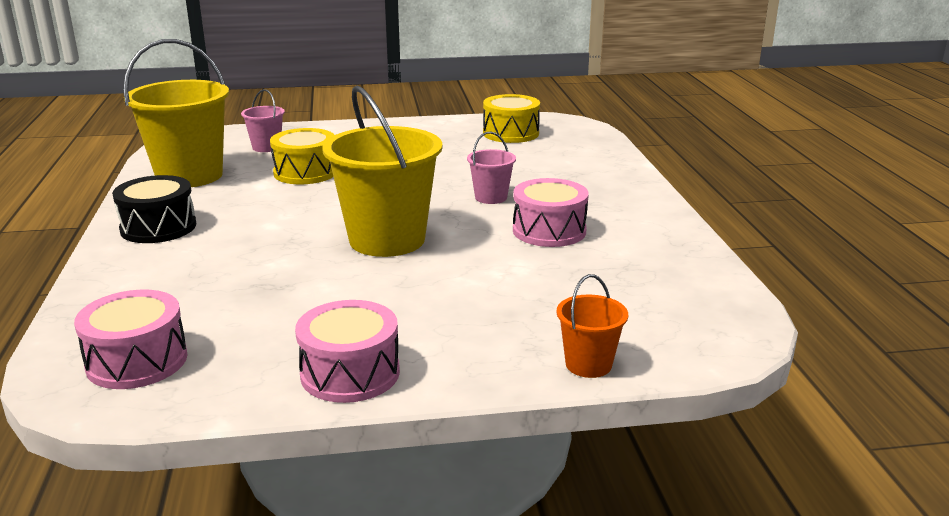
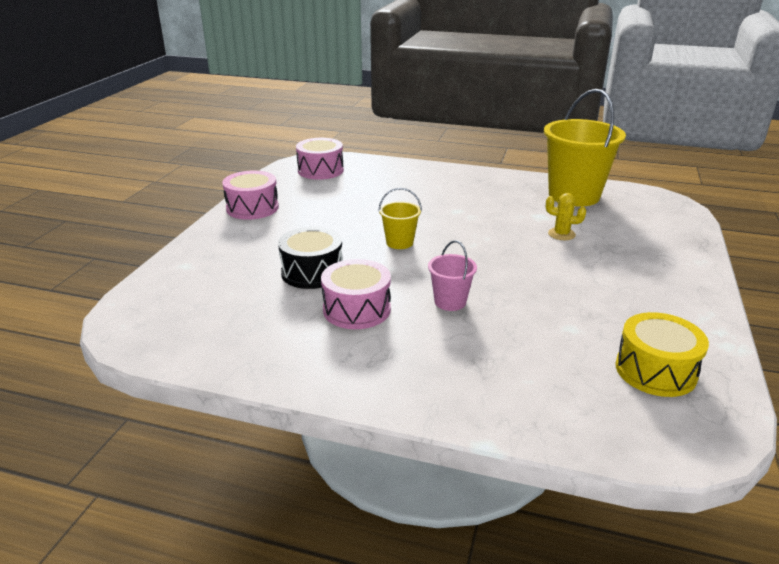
camera: 115 degrees right, 5 degrees up
black drum [112,175,196,243] -> black drum moved to [278,227,343,289]
pink bucket [241,89,285,152] -> none
yellow drum [270,128,334,184] -> yellow cactus [546,193,586,240]
yellow bucket [322,86,443,257] -> yellow bucket [378,188,422,249], size x0.47
orange bucket [556,274,628,378] -> none

